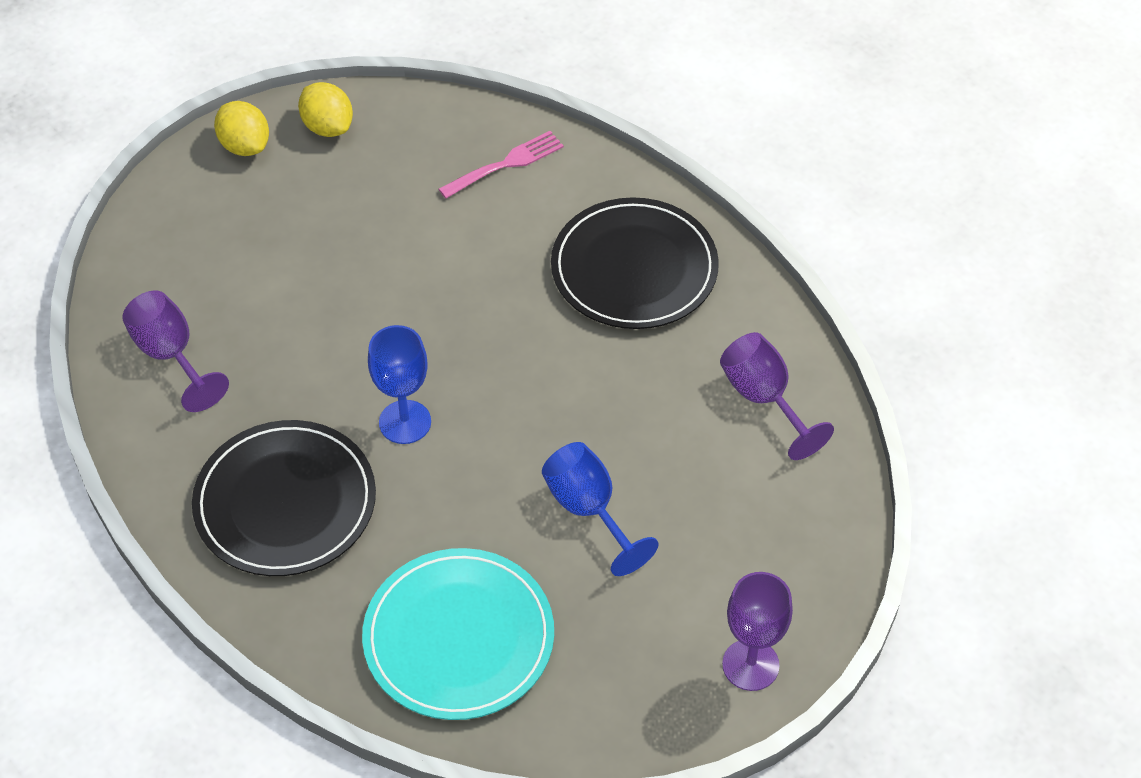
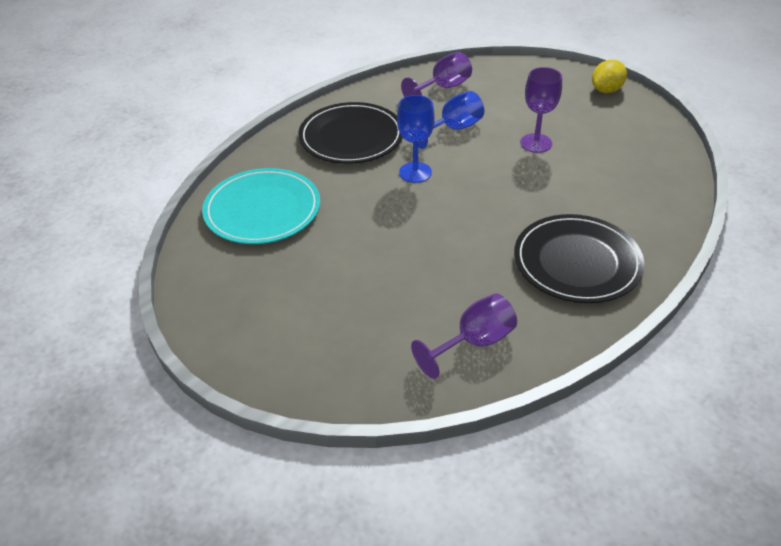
camera: 85 degrees right, 10 degrees down
yellow lemon [298,82,353,137] -> none
pink fork [439,131,564,199] -> none
blue goblet [542,442,659,576] -> blue goblet moved to [418,91,484,149]
purple goblet [722,572,793,691] -> purple goblet moved to [520,67,562,153]

